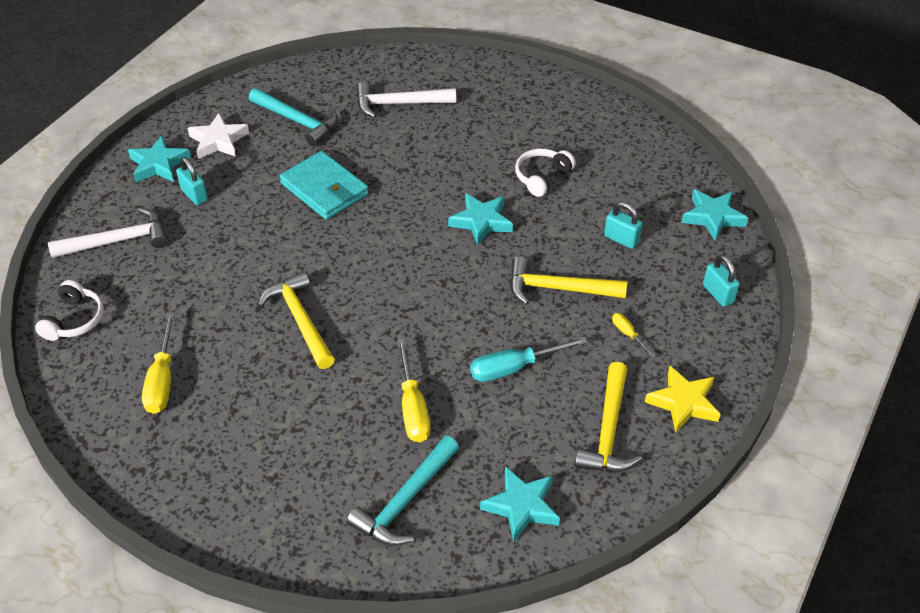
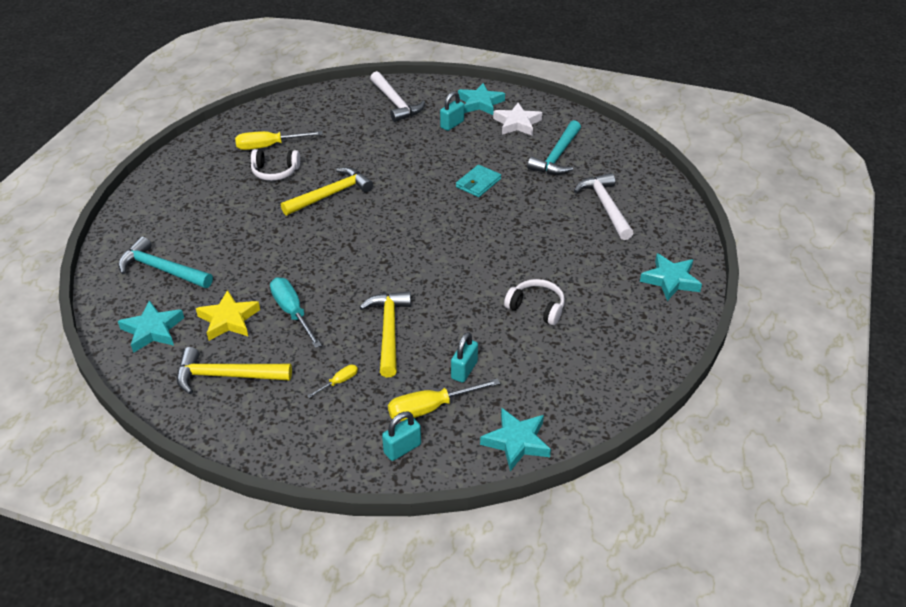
camera: 80 degrees right, 5 degrees down
white headphones [35,280,104,341] -> white headphones moved to [251,149,300,181]
turquoise wallet [279,151,369,220] -> turquoise wallet [456,165,501,197], size x0.62
yellow screwdriver [397,338,430,442] -> yellow screwdriver moved to [388,378,500,421]
turquoise star [448,193,513,246] -> turquoise star moved to [640,253,702,301]
yellow star [645,366,720,433] -> yellow star moved to [196,290,260,341]

